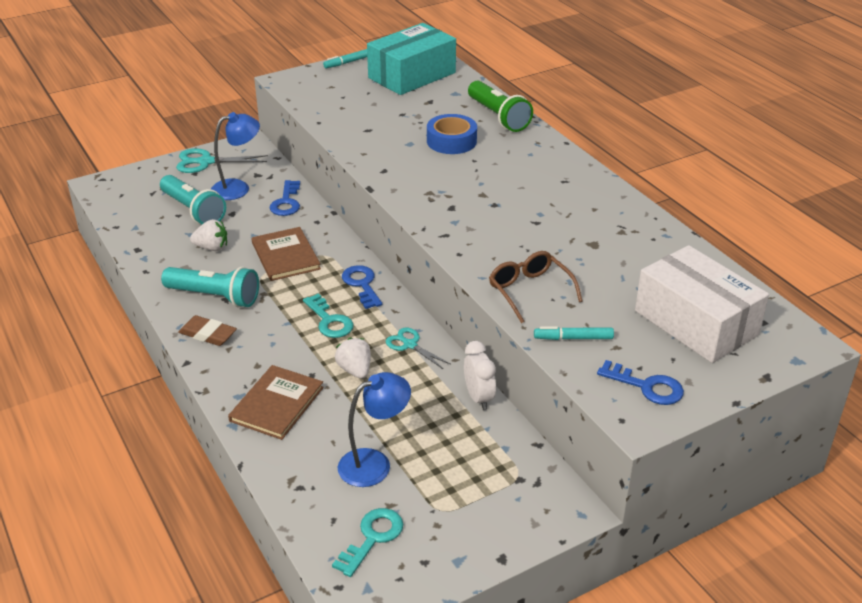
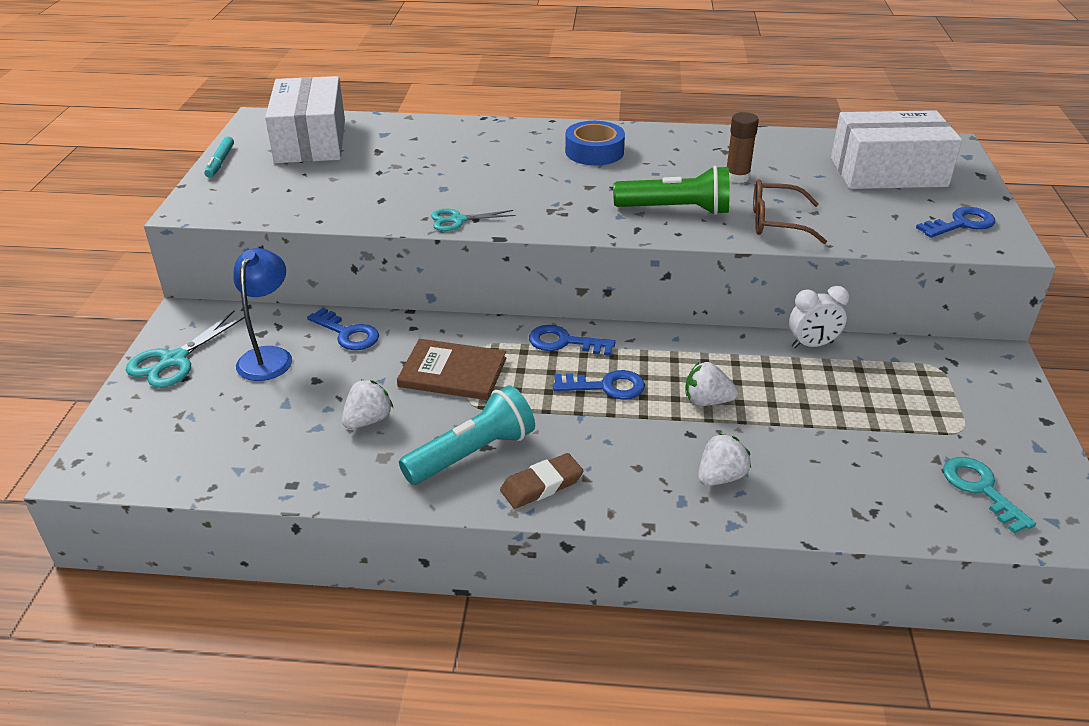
camera: 55 degrees left, 0 degrees up
turquoise flashlight [160,175,226,225] -> none
brown book [228,365,324,440] -> white strawberry [698,433,751,486]
turquoise key [303,293,354,338] -> blue key [553,370,645,400]
blue lamp [338,372,411,487] -> none
turquoise box [367,23,456,95] -> white box [265,76,345,163]
turquoise scissors [386,328,450,369] -> turquoise scissors moved to [431,209,516,231]
blue tape [427,114,477,154] -> blue tape moved to [565,121,625,165]
white clock [464,341,496,410] -> white clock turned 150 degrees clockwise [789,286,849,348]
green flashlight [468,81,533,132] -> green flashlight moved to [613,166,729,215]
turquoise marker [534,326,614,340] -> none
none -> brown glue stick [727,112,759,183]

